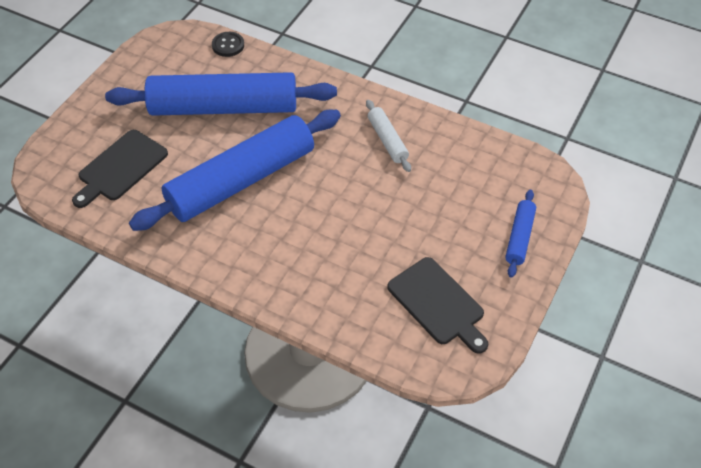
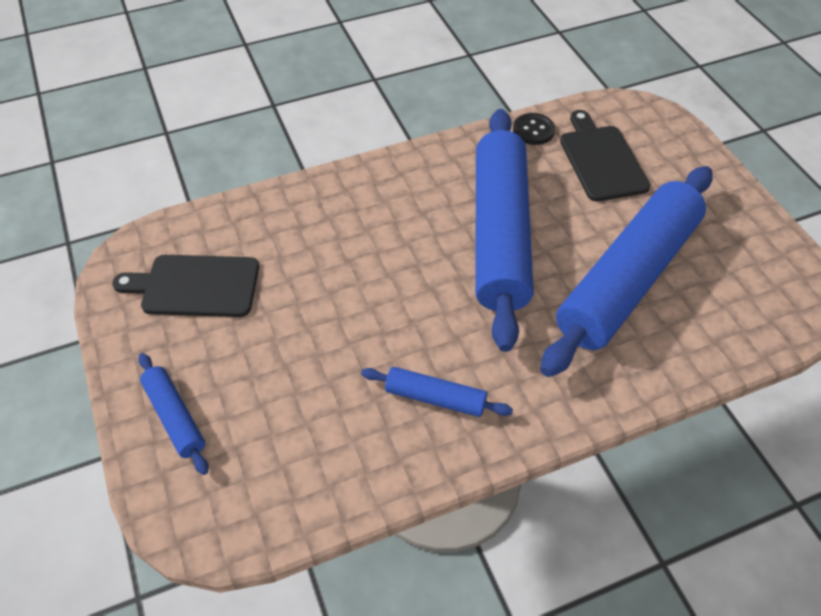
camera: 130 degrees right, 0 degrees up
black button [212,32,244,57] -> black button moved to [513,113,555,145]
white rolling pin [366,100,411,172] -> blue rolling pin [361,367,513,417]

